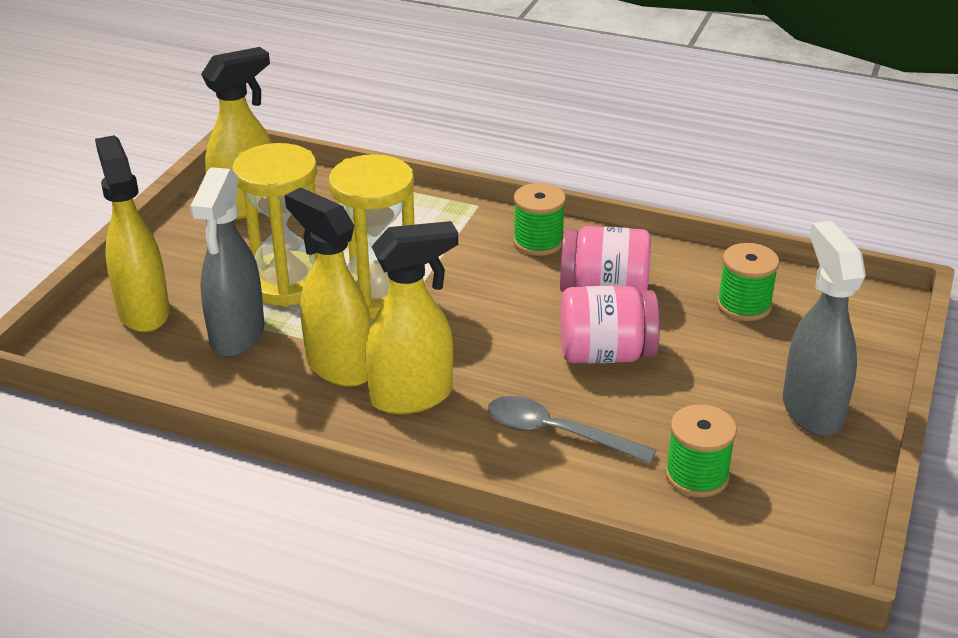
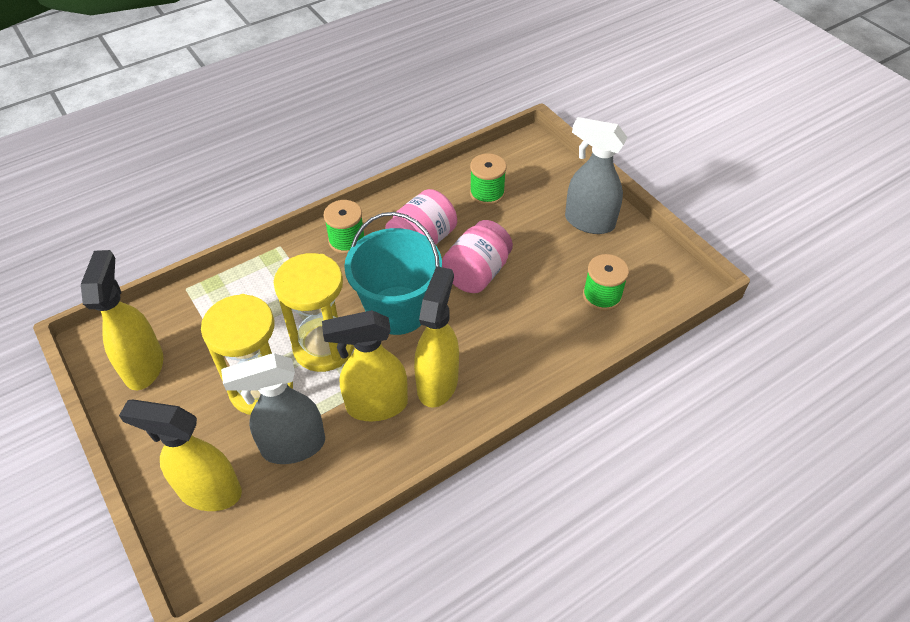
camera: 55 degrees left, 15 degrees up
grey spray bottle [190,167,264,357] -> grey spray bottle turned 120 degrees clockwise [221,353,325,464]
grey spoon [488,396,656,464] -> none
none -> turquoise bucket [344,212,442,335]

